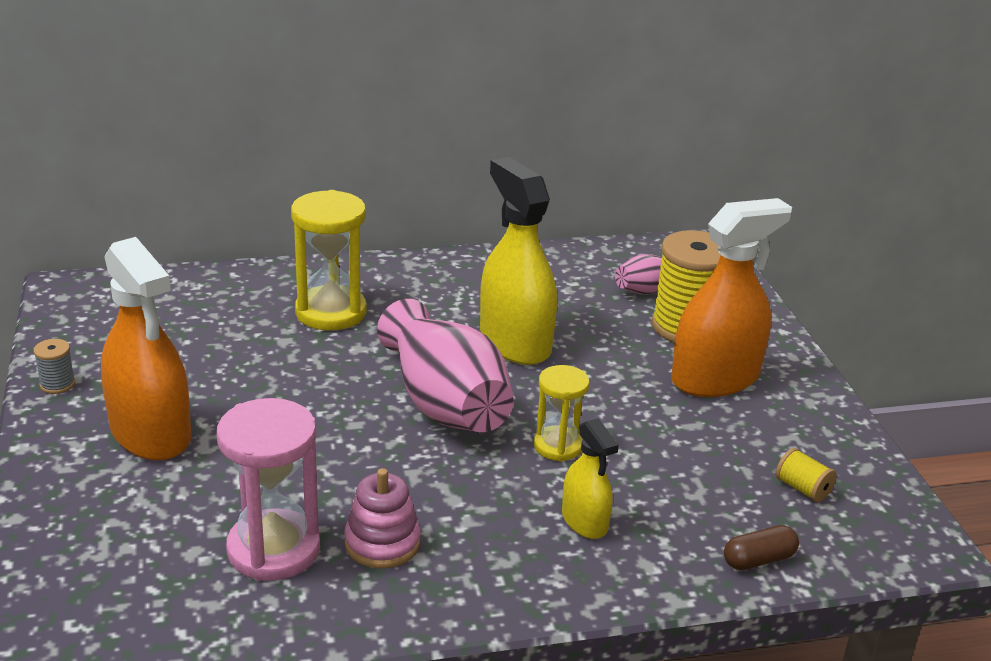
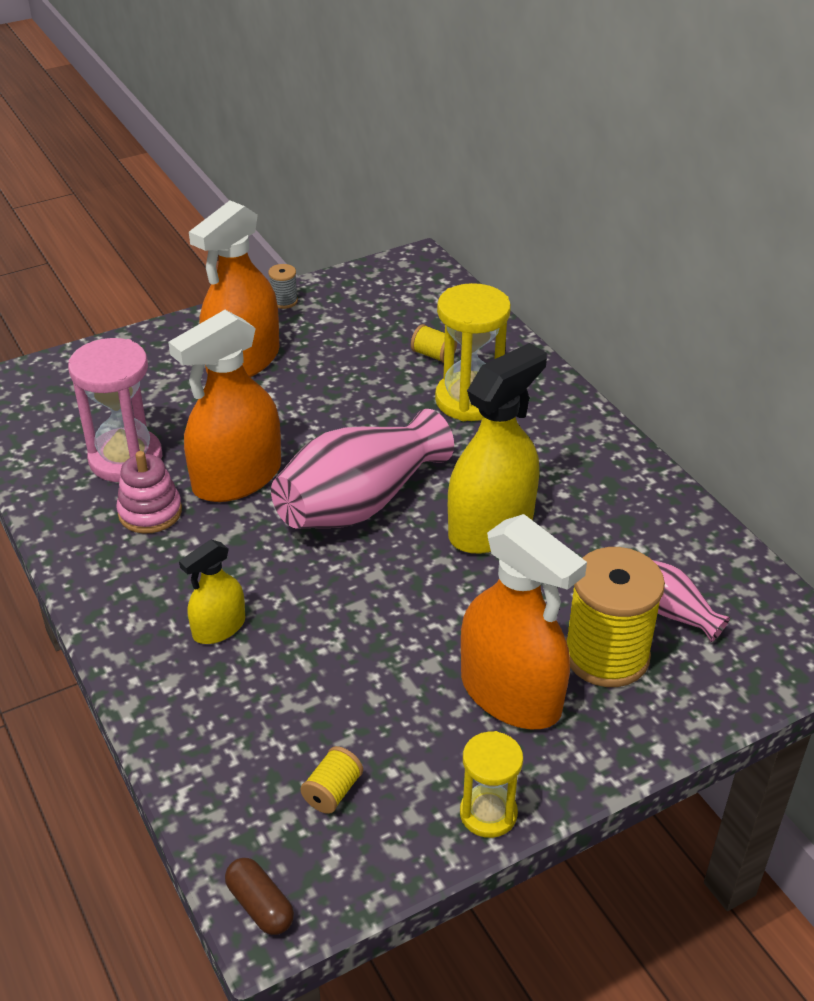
camera: 75 degrees right, 10 degrees up
yellow hourglass [534,365,590,461] -> yellow hourglass moved to [460,731,523,838]
brown capsule [724,525,799,570] -> brown capsule moved to [225,858,294,935]
none -> orange spray bottle [168,310,281,502]
none -> yellow spool [411,324,457,363]

